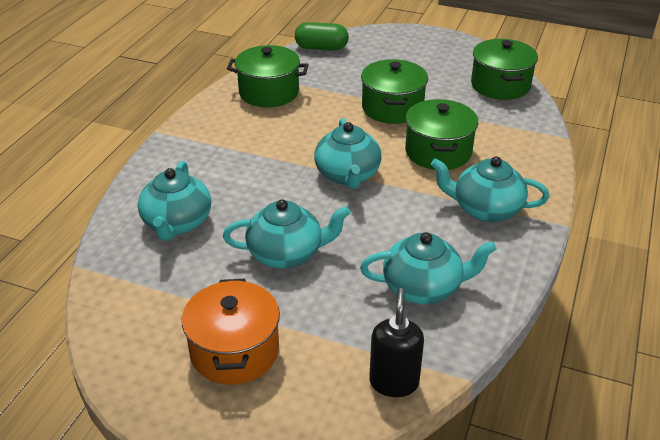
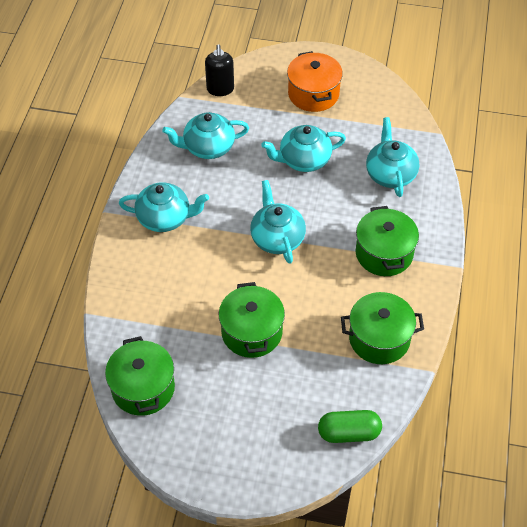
camera: 170 degrees right, 15 degrees up
green pot [405,99,478,170] -> green pot moved to [356,206,419,276]

